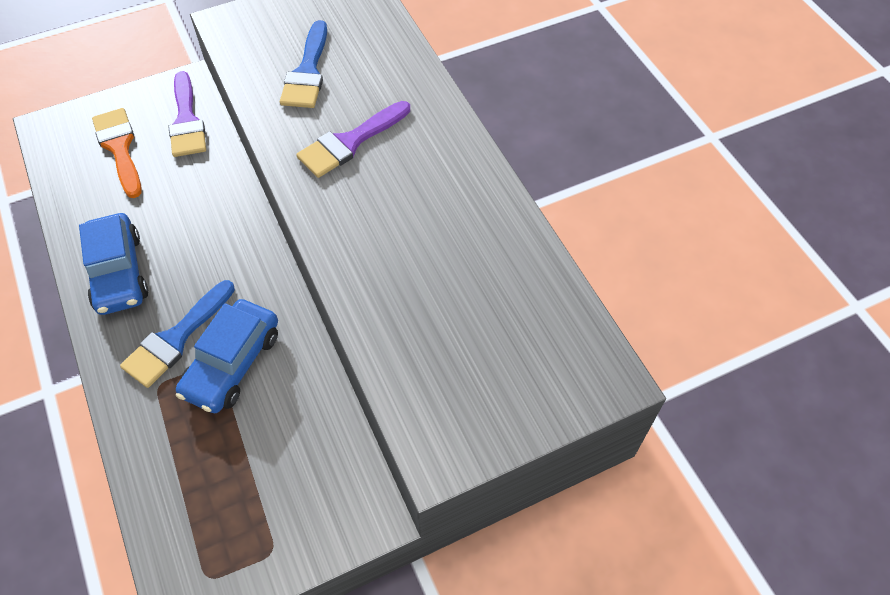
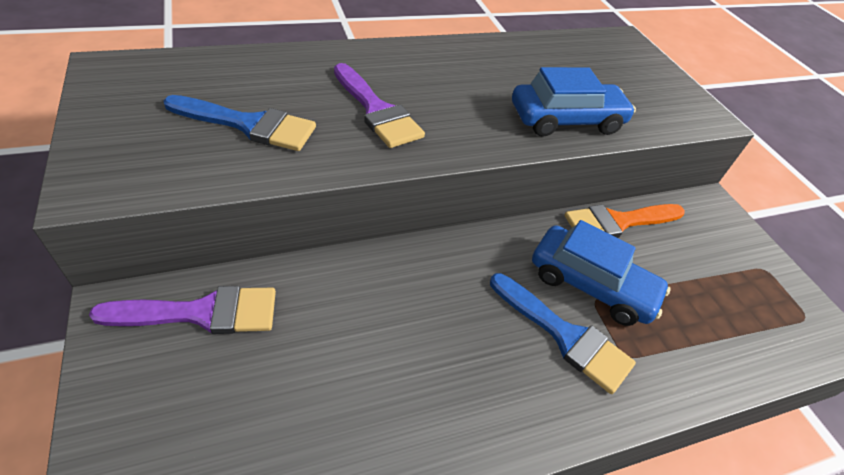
camera: 90 degrees left, 10 degrees down
blue car [79,213,148,315] -> blue car moved to [512,67,636,137]
orange brush [92,108,142,198] -> orange brush moved to [565,204,685,238]

